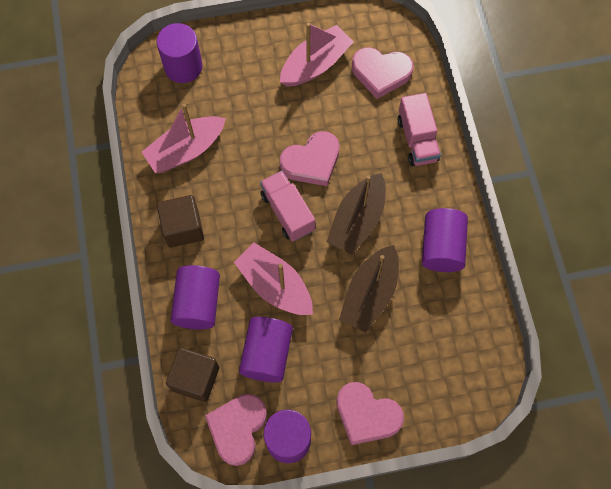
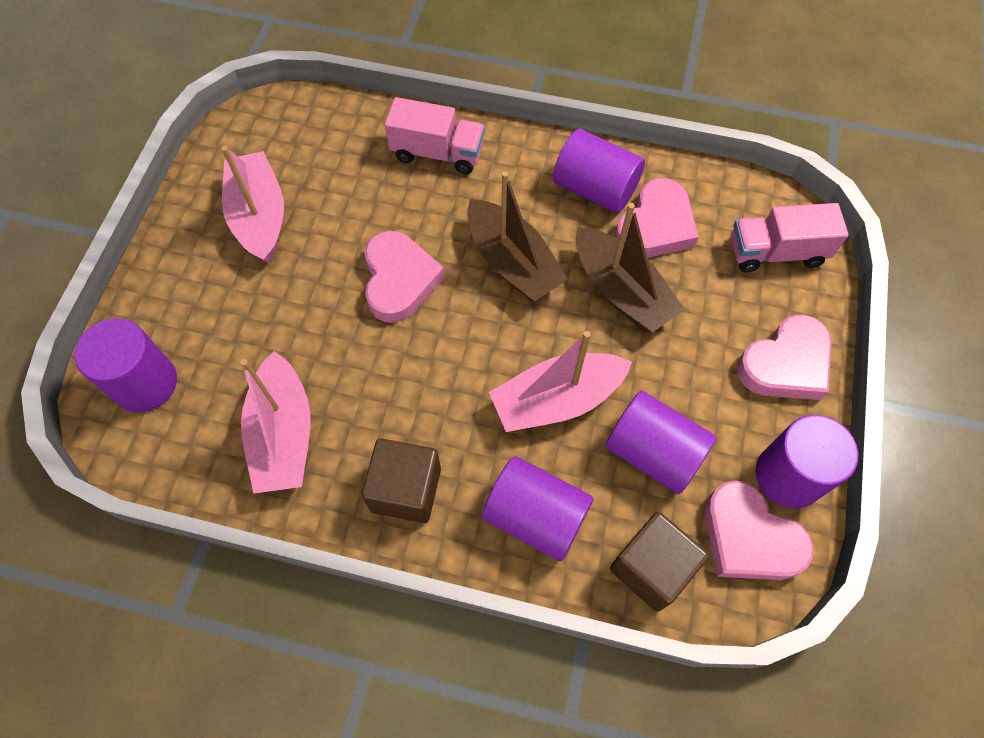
camera: 65 degrees left, 5 degrees down
pink truck [260,171,315,242] -> pink truck moved to [731,203,849,272]
pink heart [352,47,413,99] -> pink heart moved to [615,178,699,258]

